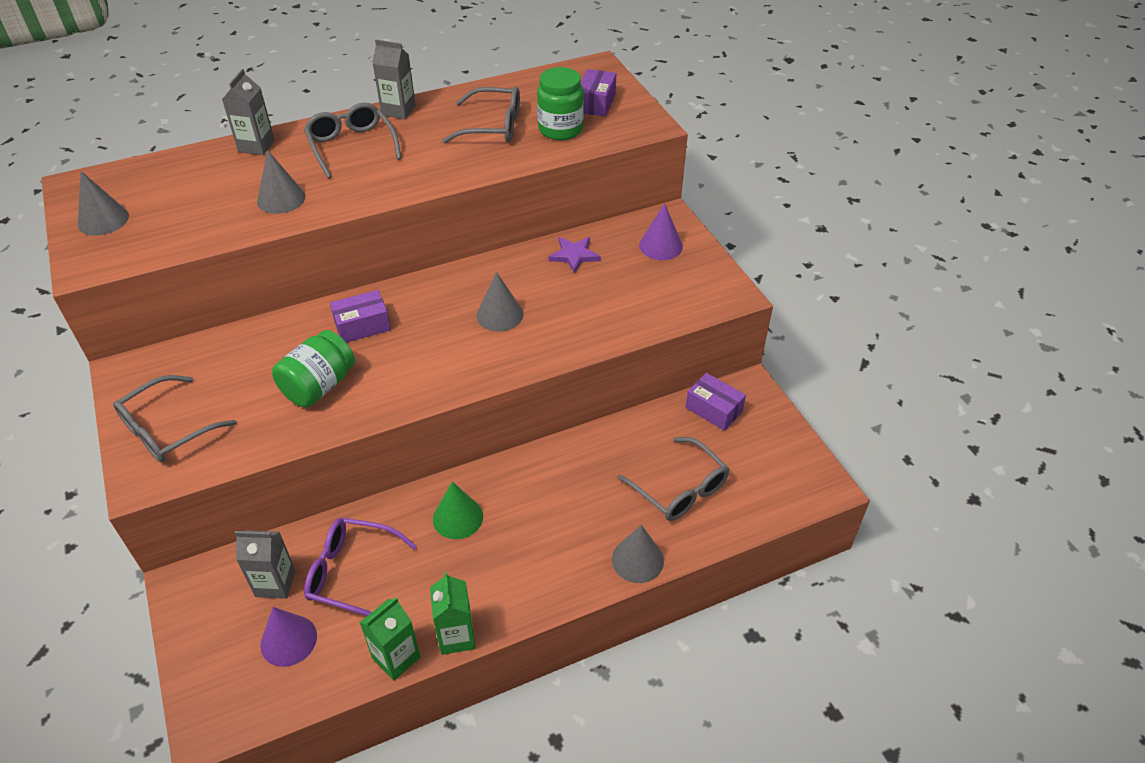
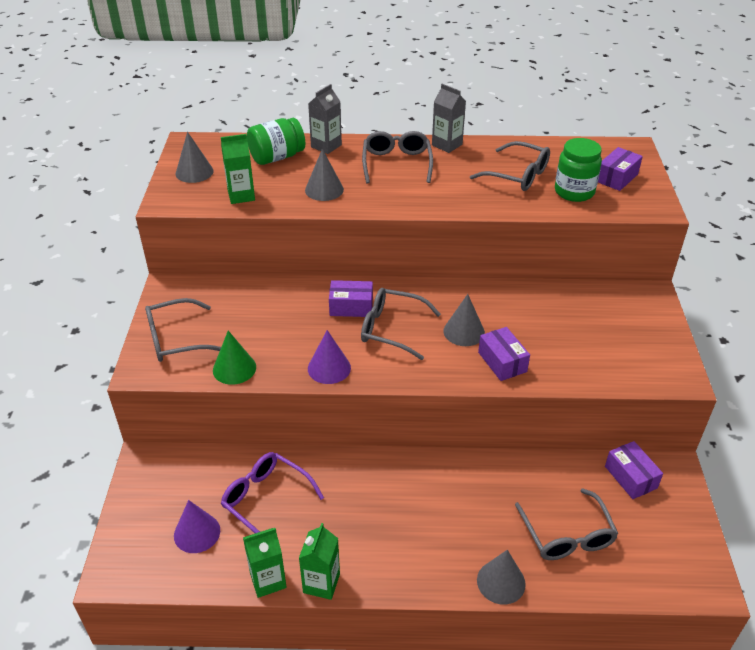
camera: 25 degrees right, 5 degrees down
grey carton [235,530,295,599] -> none
green jar [272,330,355,408] -> green jar moved to [247,118,305,165]
green cone [433,482,483,539] -> green cone moved to [213,331,256,385]
purple star [549,237,601,273] -> none
purple cone [639,203,683,260] -> purple cone moved to [308,330,351,384]
none -> green carton [221,134,255,204]
none -> grey glasses [361,288,441,360]
none -> purple box [478,327,530,381]

